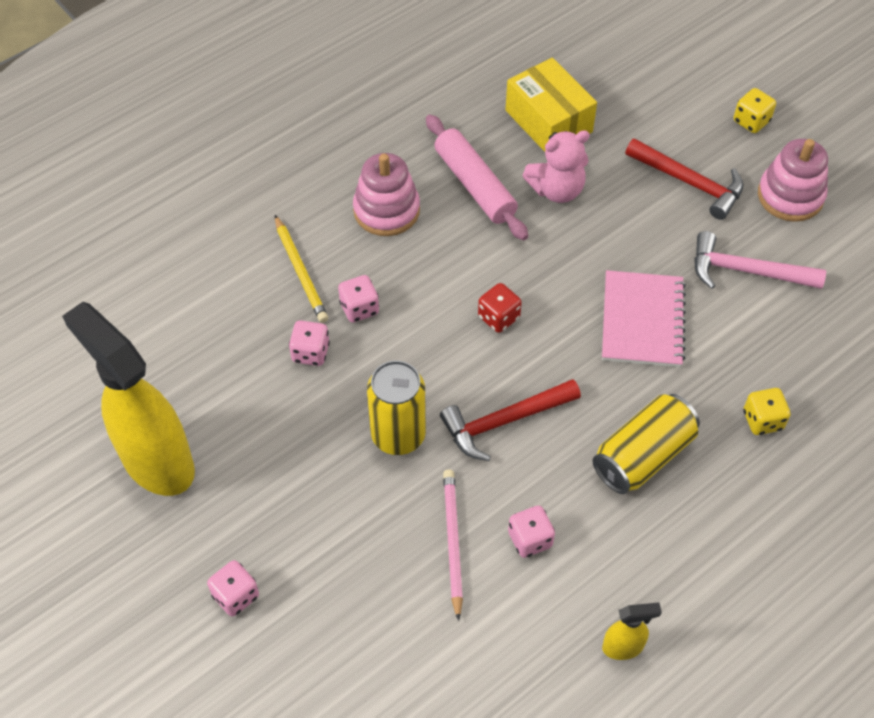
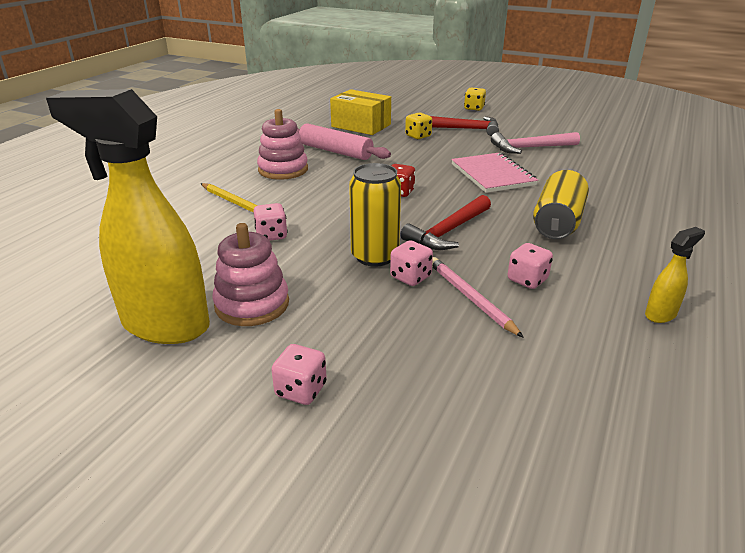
camera: 25 degrees left, 25 degrees down
pink dice [338,275,379,323] -> pink dice moved to [390,240,433,286]
pink teddy bear [522,130,590,203] -> none
yellow dice [743,388,791,435] -> yellow dice moved to [405,113,432,139]
pink stacking toy [758,139,828,222] -> pink stacking toy moved to [212,223,289,326]

